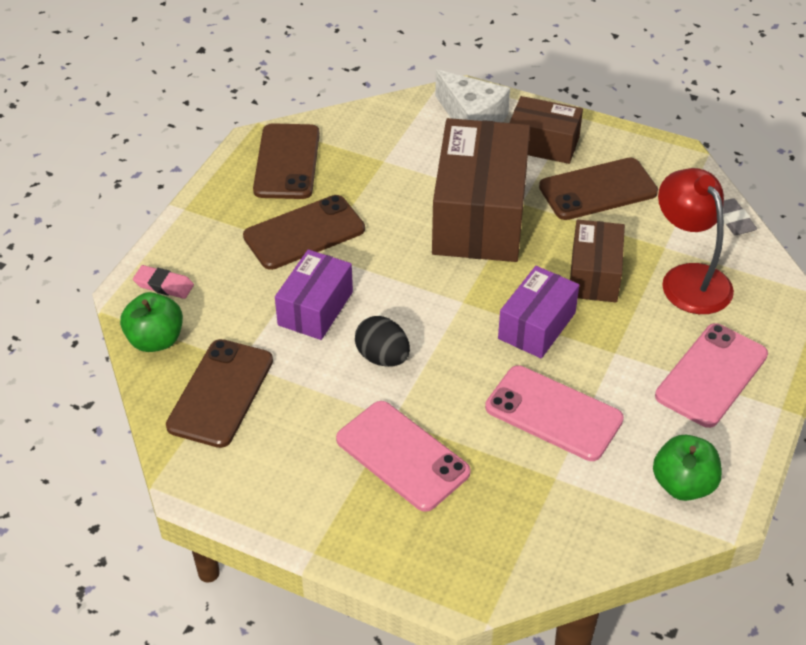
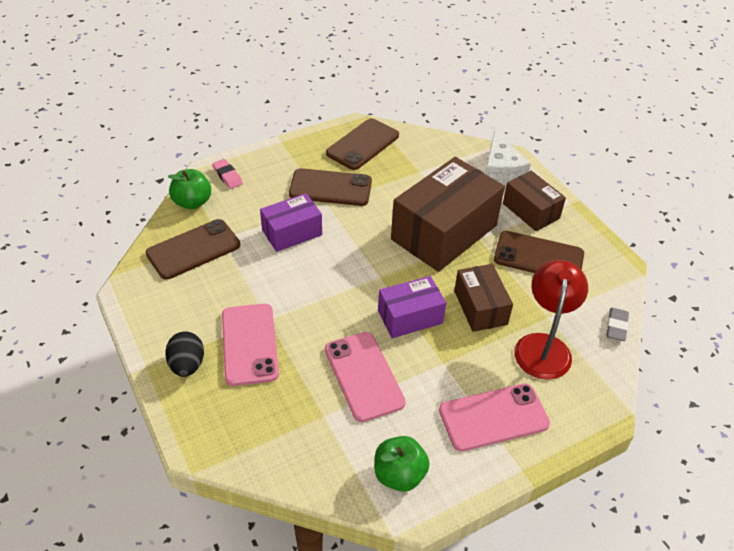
camera: 35 degrees right, 0 degrees up
black egg [355,316,410,367] -> black egg moved to [165,332,204,377]
brown box [570,220,625,302] -> brown box turned 60 degrees counterclockwise [454,264,513,332]

